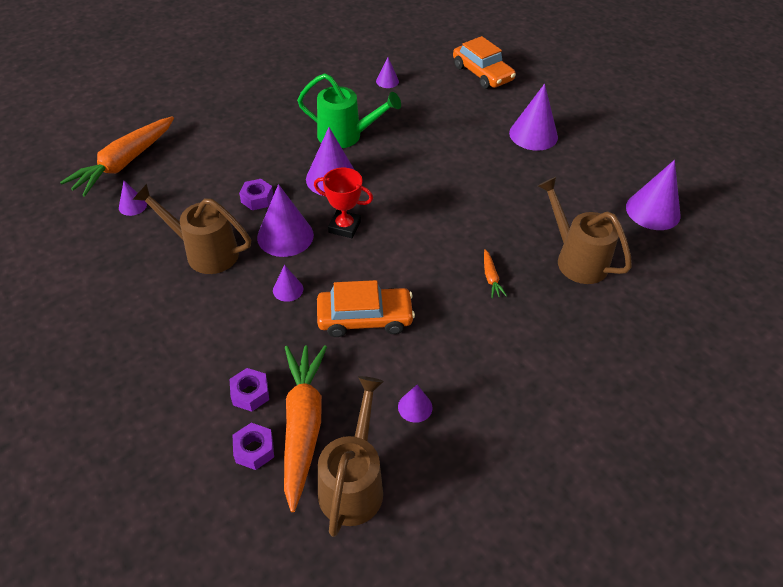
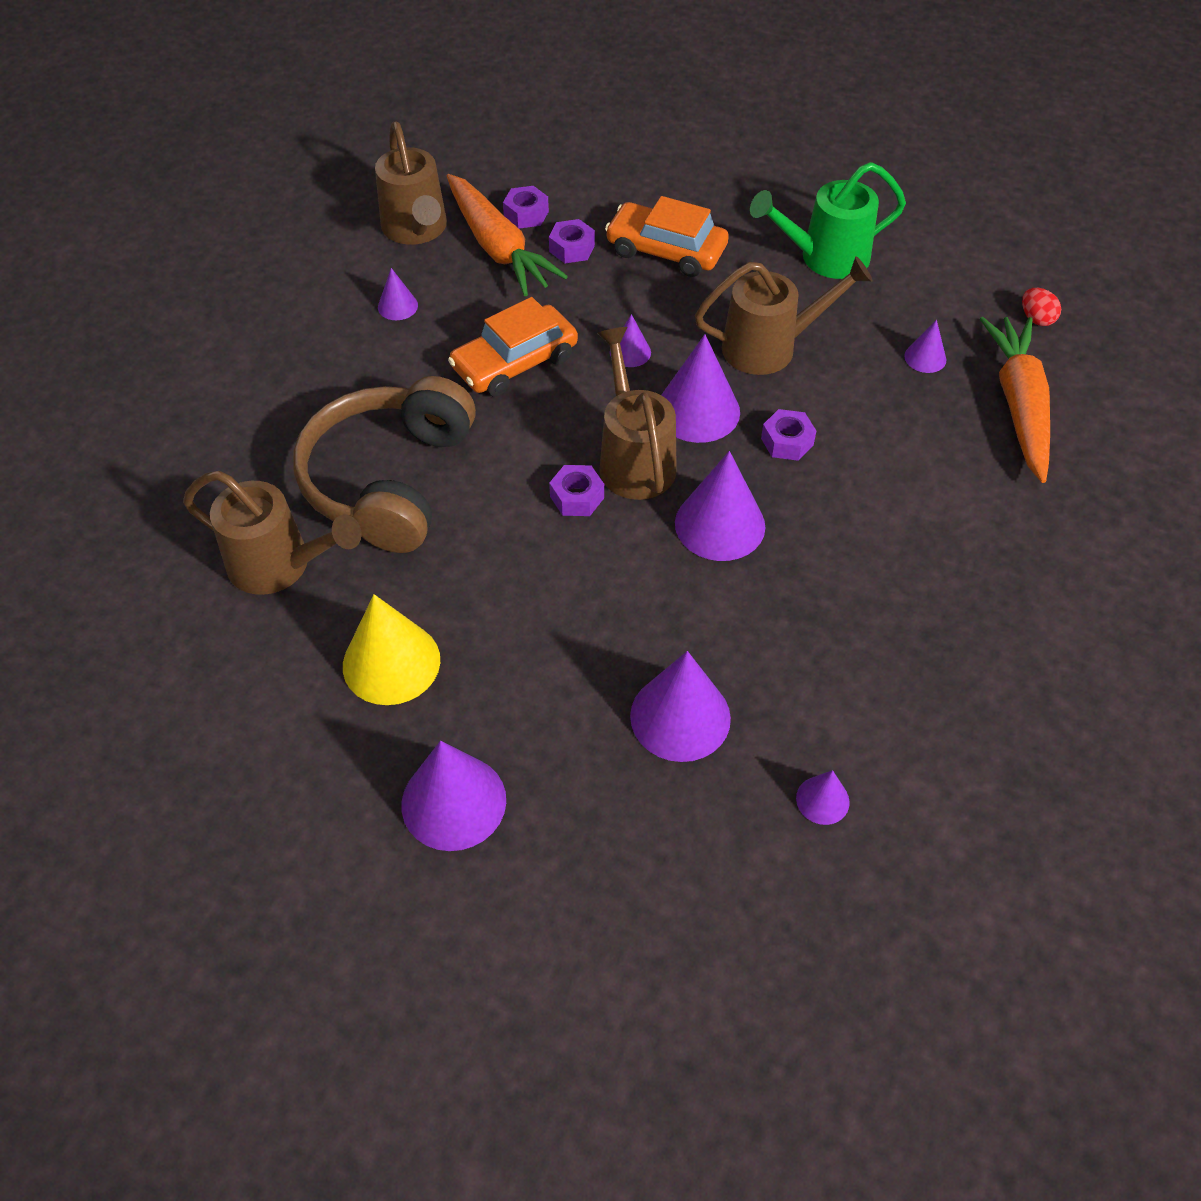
camera: 150 degrees right, 5 degrees up
green watering can [297,73,401,148] -> green watering can moved to [750,162,906,279]
red trophy [314,168,373,238] -> brown watering can [597,327,677,500]
orange car [453,36,516,89] -> orange car moved to [605,196,729,277]
orange carrot [484,249,507,298] -> brown headphones [293,376,476,553]
purple cone [626,160,681,230] -> purple cone moved to [630,651,731,762]
none -> yellow cone [343,594,440,705]
none -> purple nut [549,465,604,516]
none -> red egg [1022,288,1061,326]

